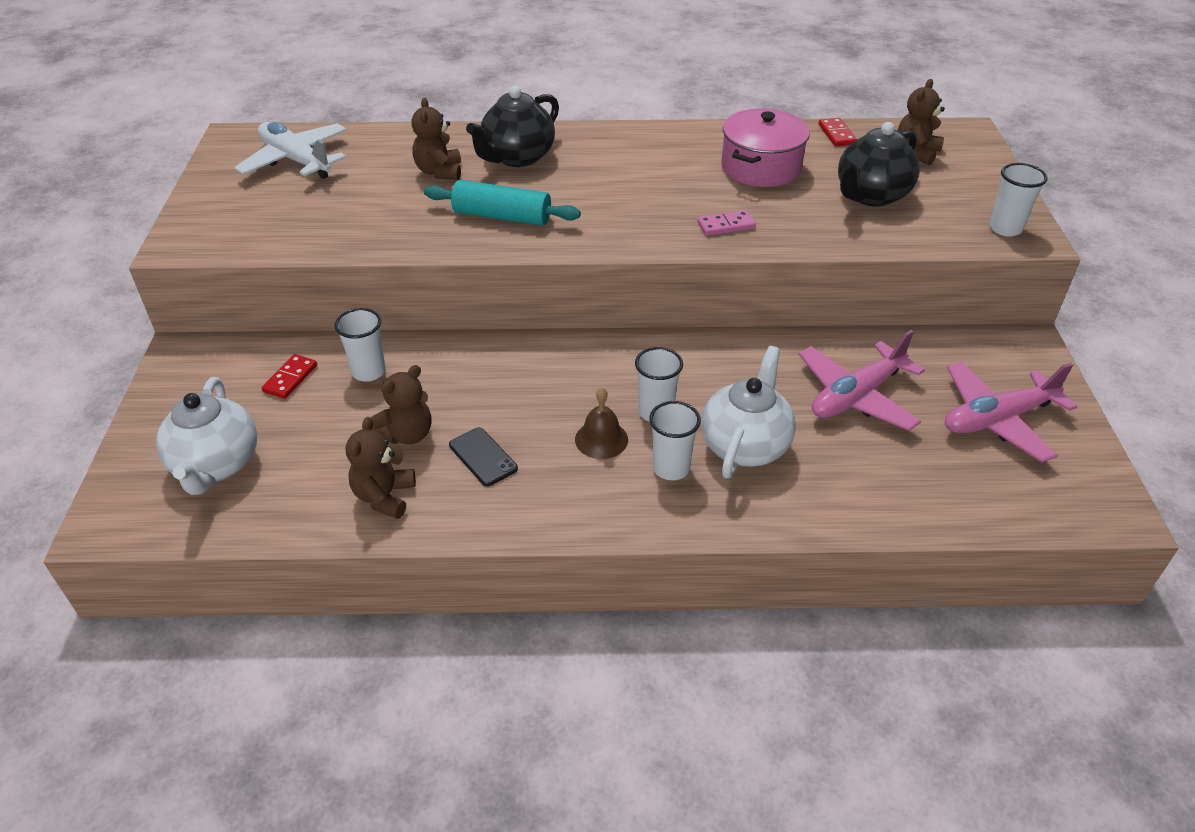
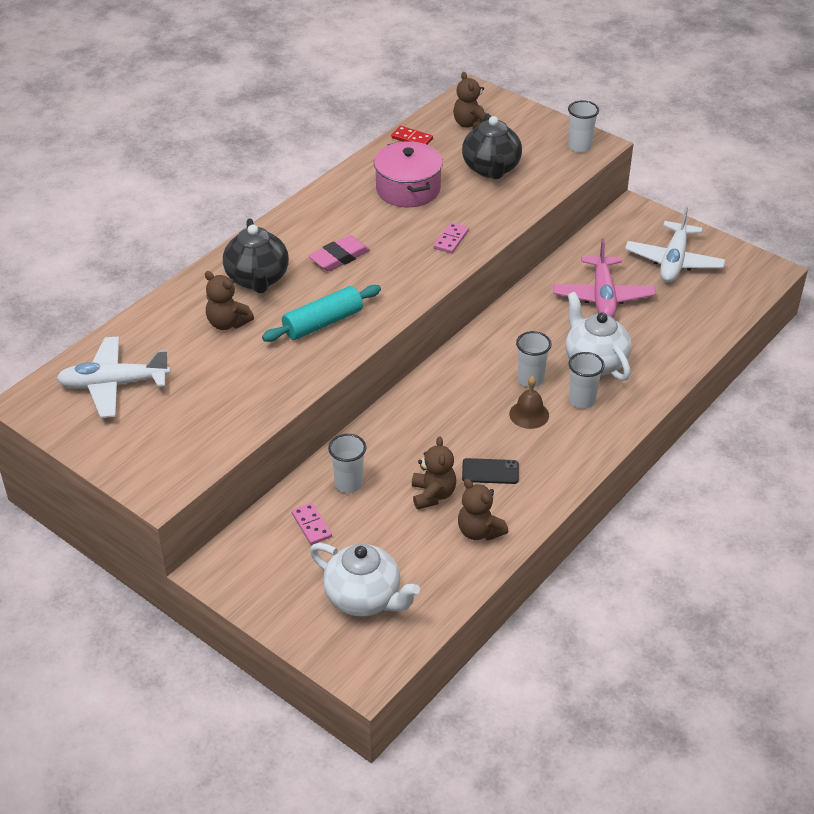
camera: 50 degrees left, 0 degrees up
red domino [262,354,317,399] -> pink domino [291,503,332,545]
pink plane [945,362,1077,462] -> white plane [625,206,725,282]
none -> pink eraser [309,235,370,271]

